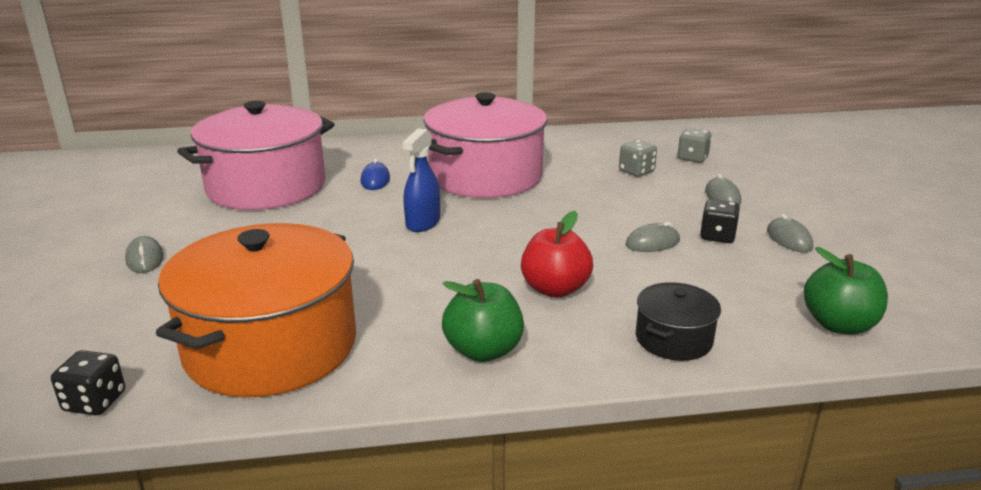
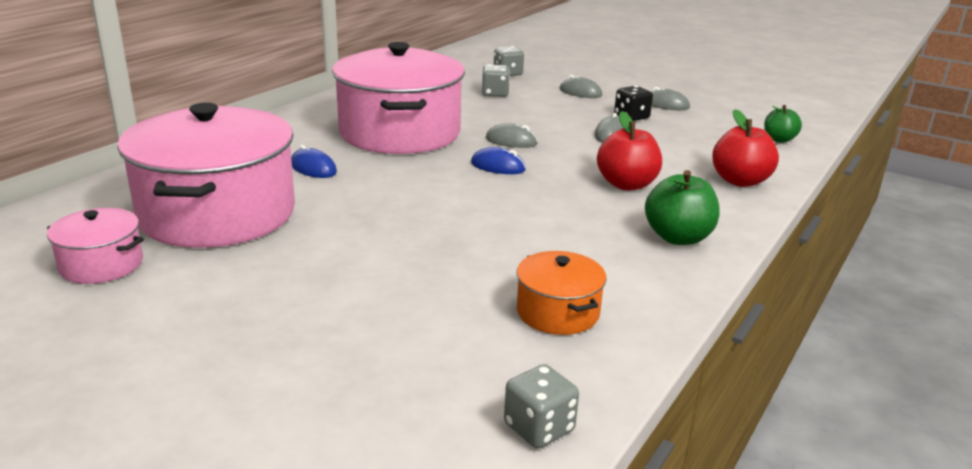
camera: 50 degrees left, 0 degrees up
black dice [51,350,125,416] -> grey dice [504,364,579,448]
grey mouse [125,236,164,273] -> grey mouse moved to [486,123,538,148]
orange pot [156,223,356,398] -> orange pot [516,251,607,335], size x0.46
blue spray bottle [402,128,440,232] -> none
black pot [636,282,721,361] -> red apple [712,109,779,187]
green apple [804,247,888,335] -> green apple [764,105,802,143], size x0.64
none -> pink pot [47,208,144,284]
none -> blue mouse [471,147,526,174]

